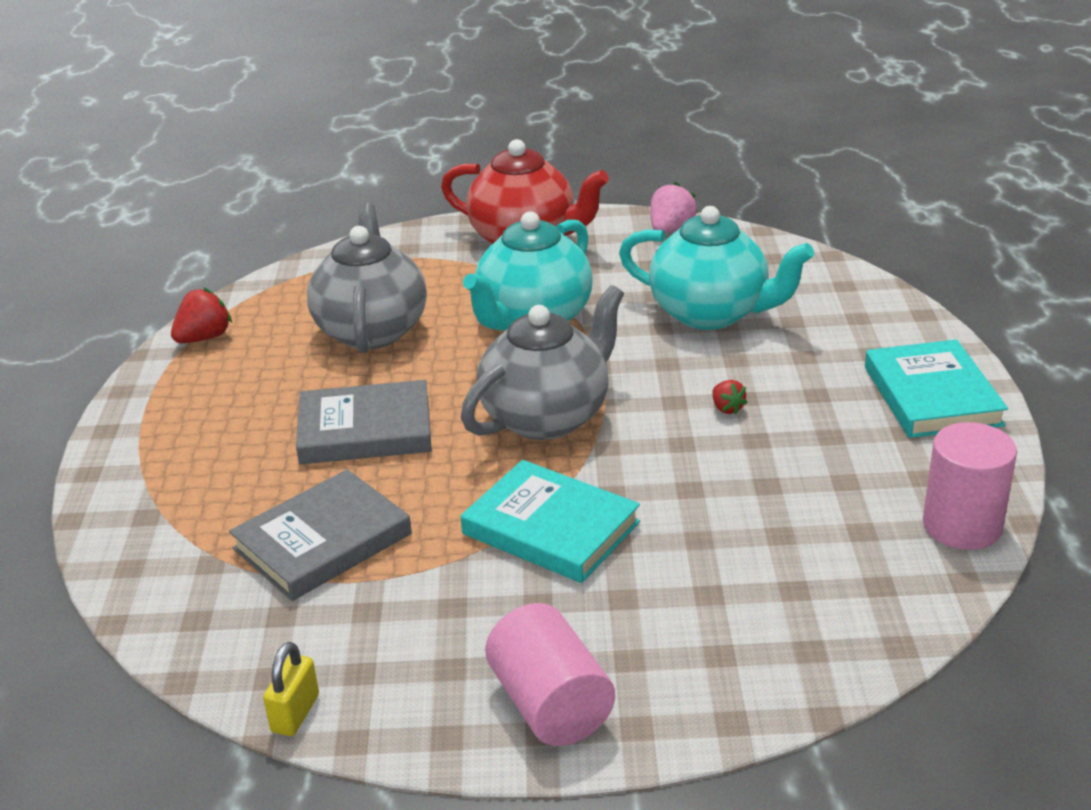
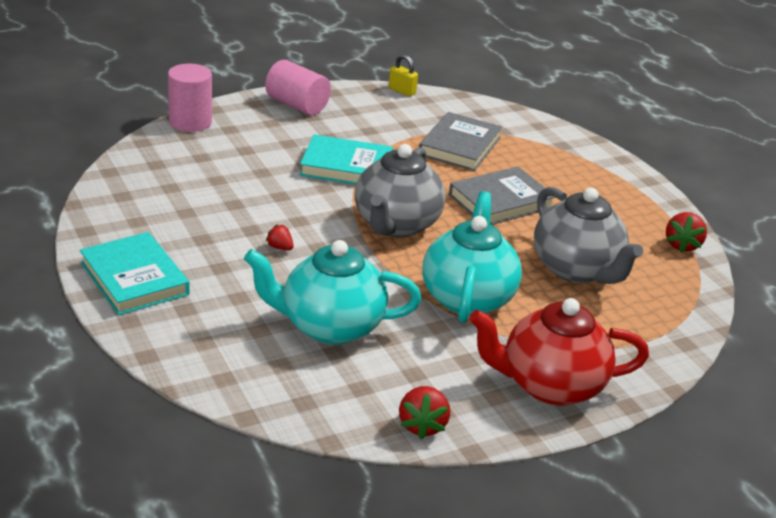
camera: 150 degrees right, 0 degrees up
yellow padlock [263,642,319,736] -> yellow padlock turned 45 degrees counterclockwise [389,54,418,97]
pink strawberry [650,182,698,234] -> red strawberry [399,386,450,439]
pink cylinder [923,422,1017,550] -> pink cylinder moved to [168,64,212,132]

